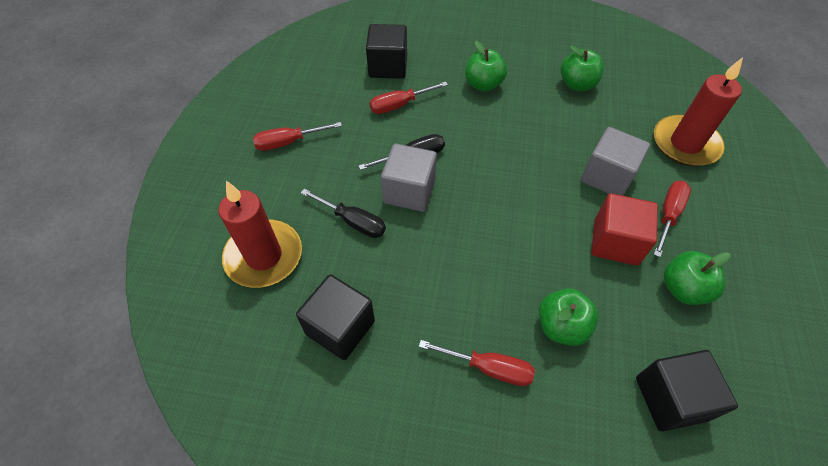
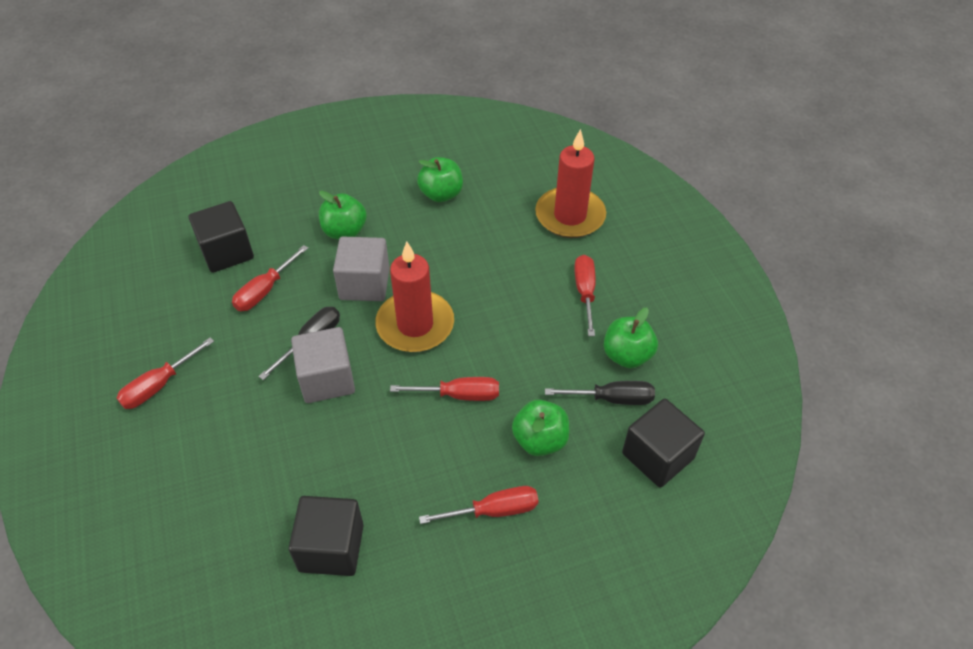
camera: 30 degrees left, 5 degrees down
red candle [218,180,302,288] -> red candle moved to [375,242,454,352]
black screwdriver [301,189,386,238] -> black screwdriver moved to [545,381,655,405]
grey cube [581,127,650,196] -> grey cube moved to [333,237,390,301]
red cube [591,193,658,266] -> none
none -> red screwdriver [390,377,499,401]

